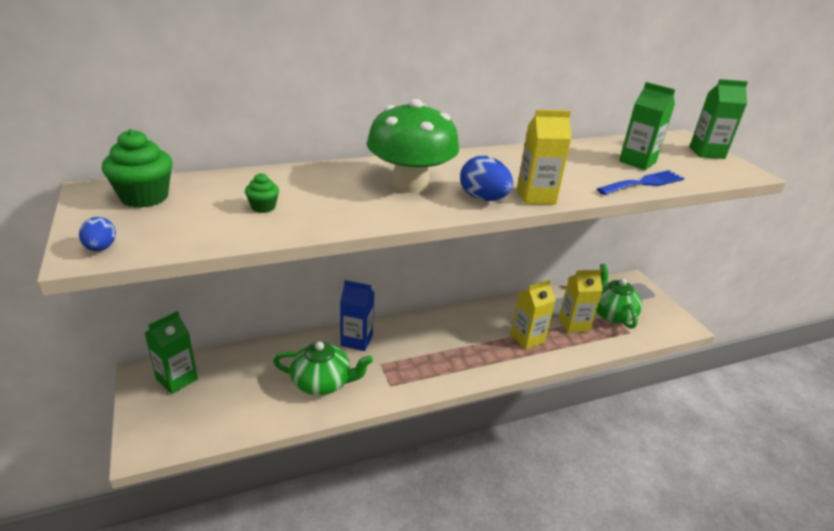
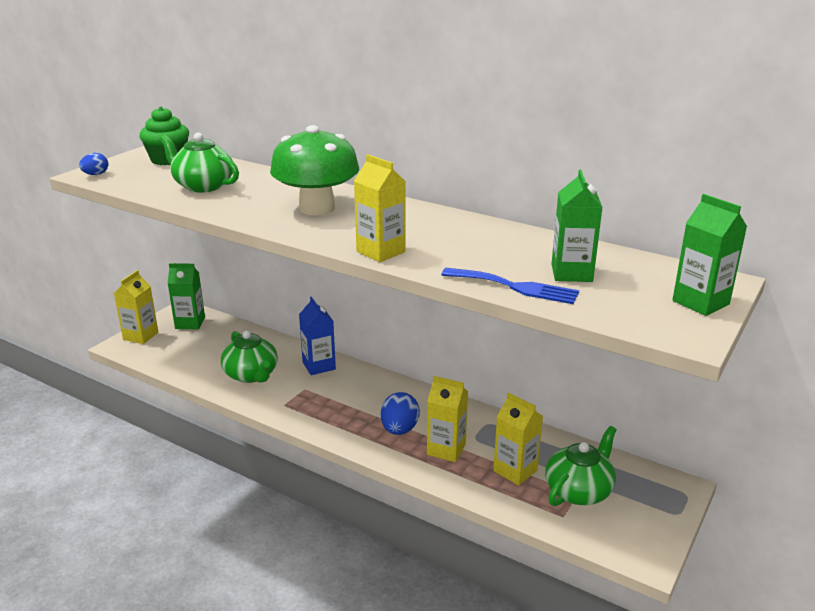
camera: 55 degrees right, 5 degrees down
green cupcake [245,173,279,213] -> green teapot [160,133,239,192]
blue egg [460,156,513,201] -> blue egg moved to [381,392,420,435]
none -> yellow carton [113,270,158,344]

